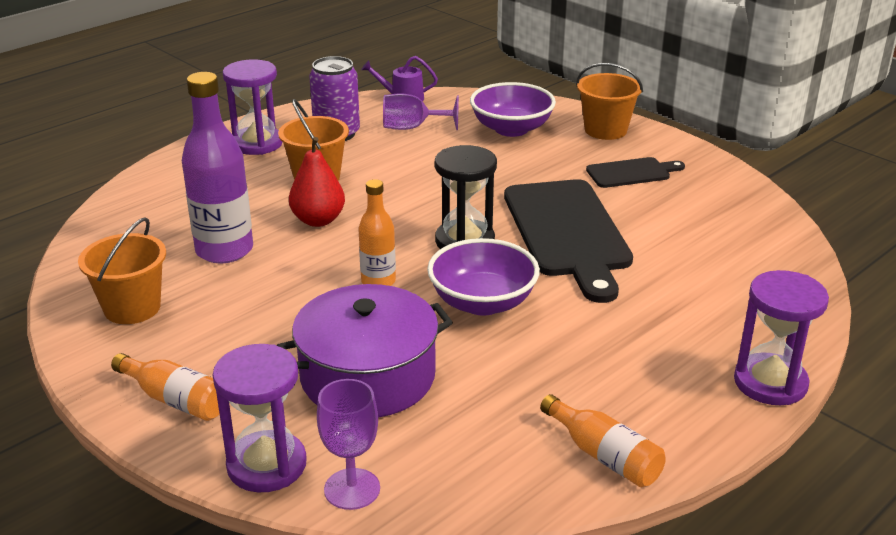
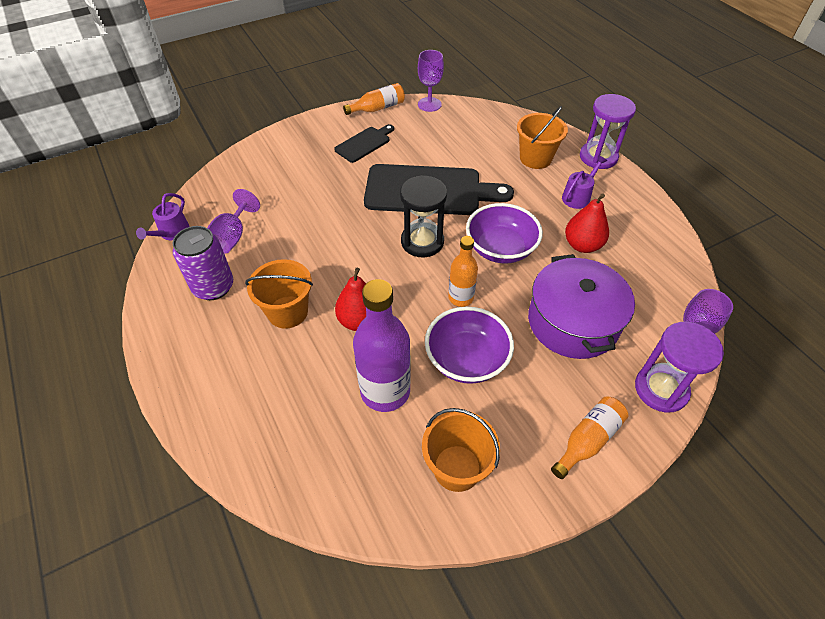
camera: 75 degrees left, 20 degrees up
purple hourglass [223,59,283,155] -> none
purple bowl [470,82,556,137] -> purple bowl moved to [425,307,514,384]
orange bottle [540,394,666,487] -> orange bottle moved to [343,83,405,115]
orange bucket [576,63,643,140] -> orange bucket moved to [517,106,568,169]
black cutting board [586,157,685,188] -> black cutting board turned 45 degrees clockwise [334,124,394,163]
none -> purple goblet [418,50,444,112]
none -> purple watering can [562,155,607,209]
none -> red pear [565,193,609,253]

